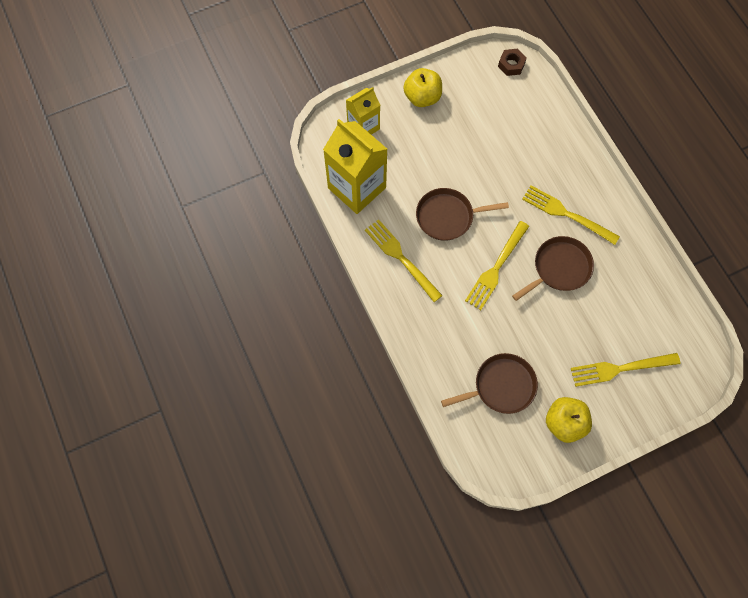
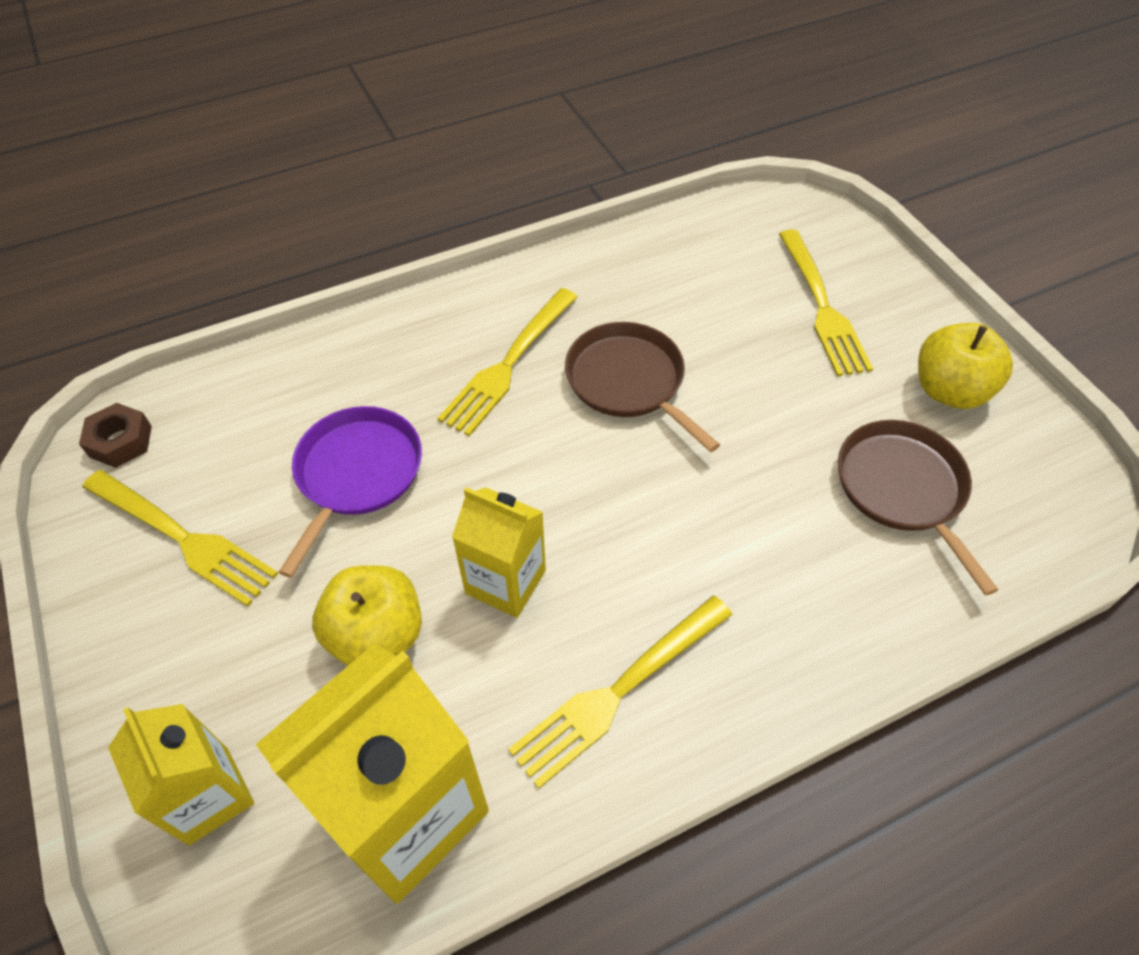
camera: 90 degrees left, 15 degrees down
yellow apple [403,68,442,107] -> yellow apple moved to [312,565,422,666]
brown pan [416,188,509,241] -> yellow carton [452,487,546,618]
yellow fork [465,221,529,310] -> yellow fork moved to [82,470,278,607]
none -> purple pan [278,406,422,578]

